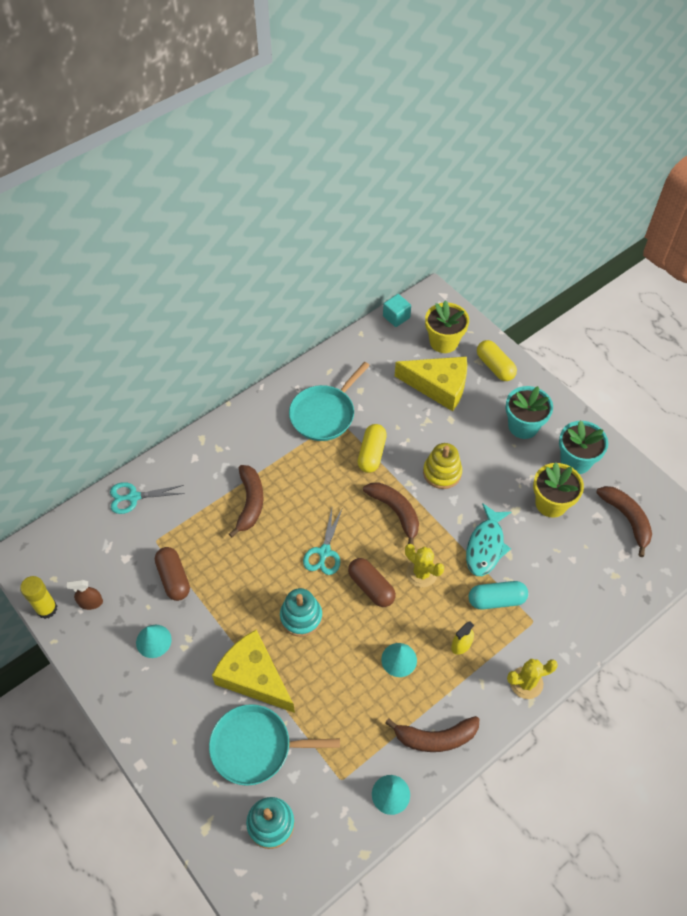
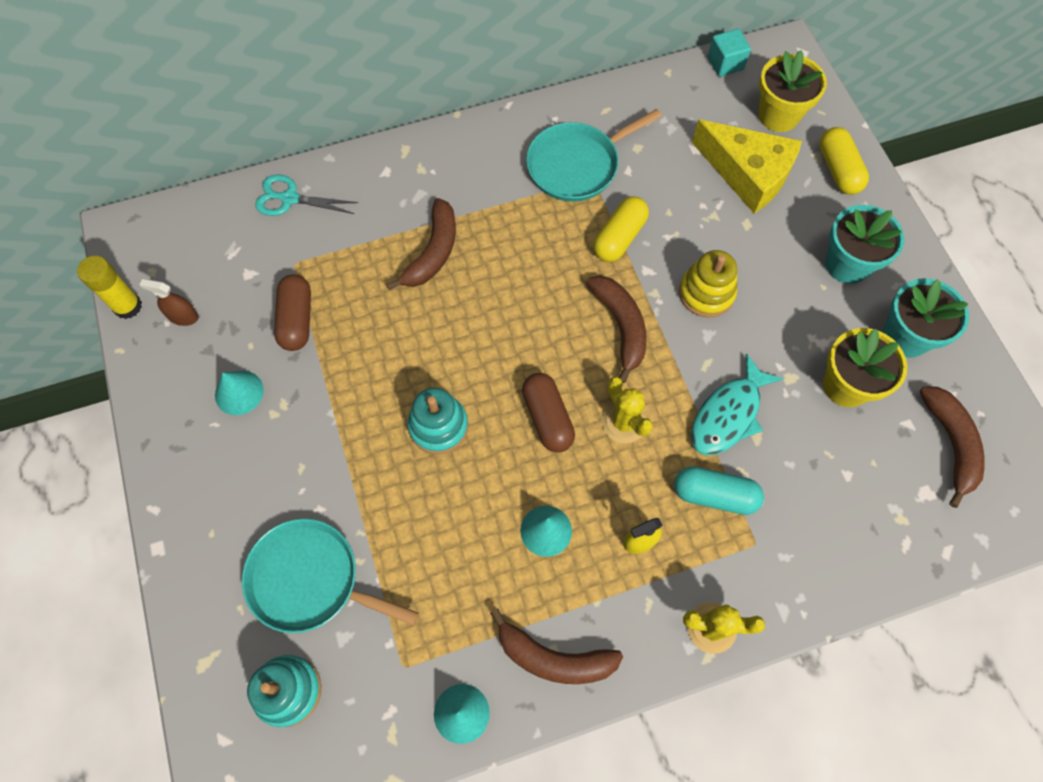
camera: 20 degrees right, 10 degrees up
yellow cheese [212,630,295,713] -> none
turquoise scissors [303,509,342,575] -> none

